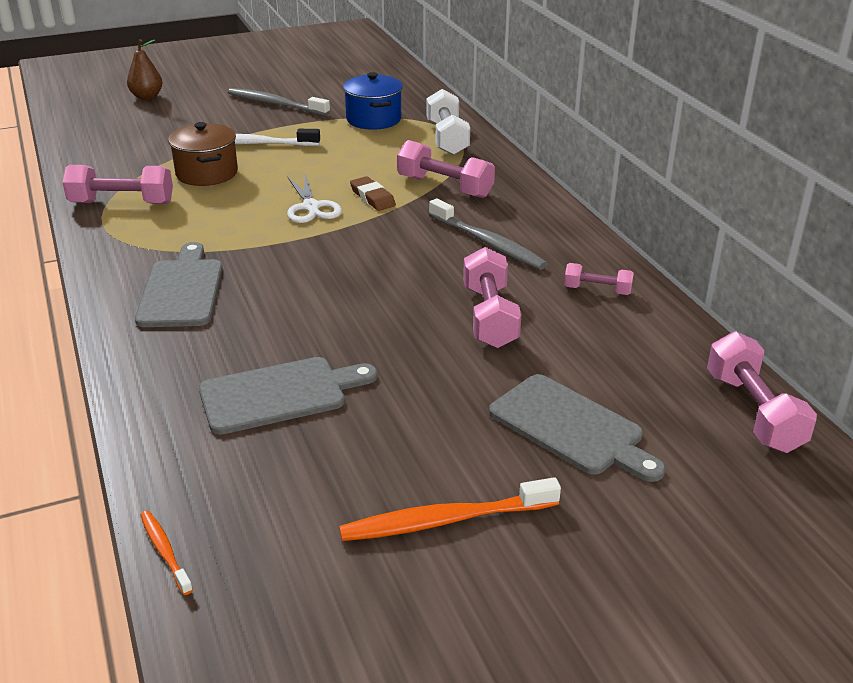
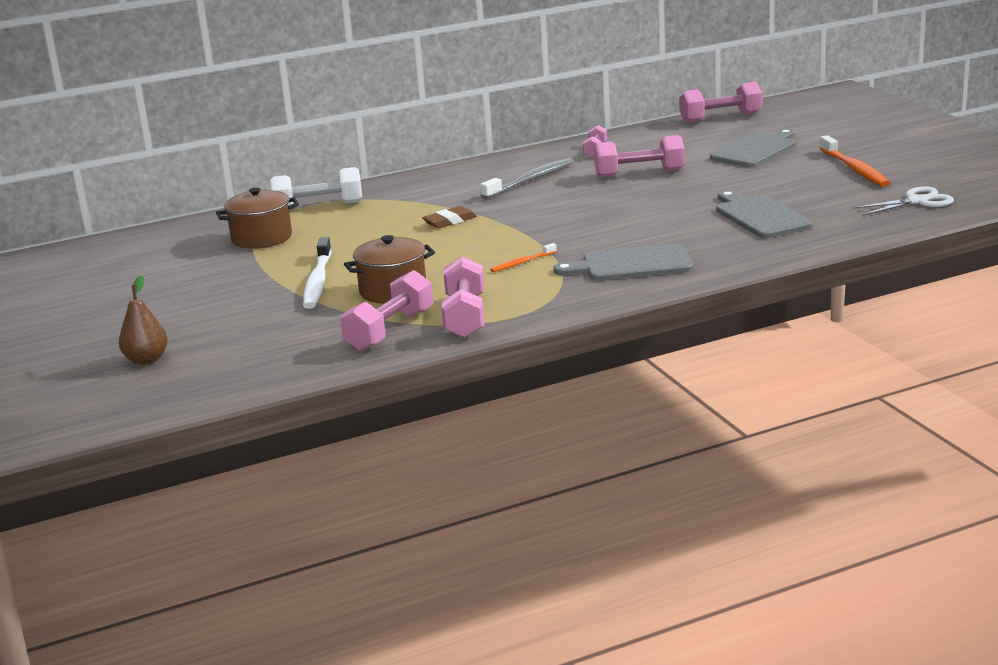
camera: 90 degrees left, 10 degrees down
orange toothbrush [140,511,193,595] -> orange toothbrush moved to [490,243,557,272]
grey toothbrush [228,88,330,116] -> none
white scissors [287,173,342,223] -> white scissors moved to [852,186,954,216]
blue pot [343,72,403,130] -> brown pot [216,187,299,249]
pink dumbbell [397,140,495,198] -> pink dumbbell moved to [340,270,433,351]

